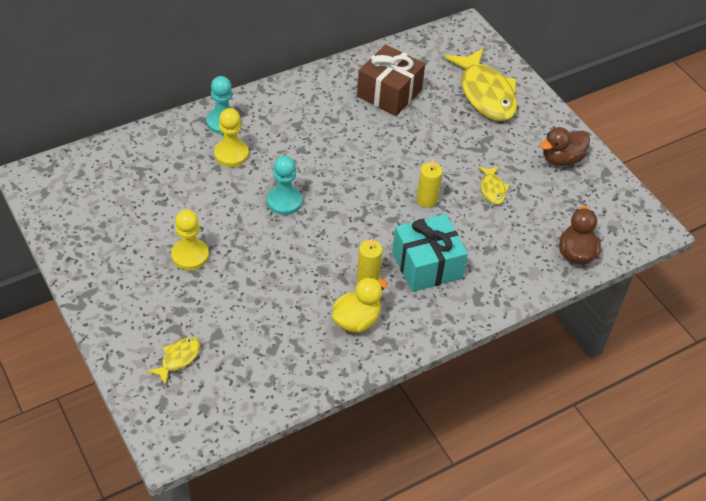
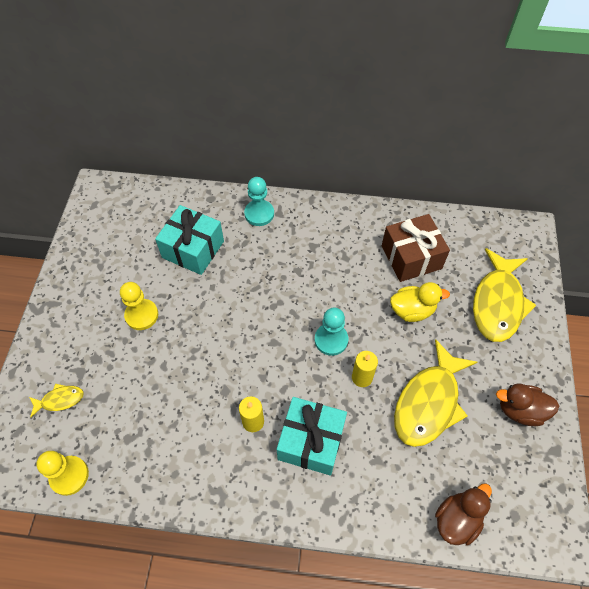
camera: 40 degrees right, 10 degrees up
yellow pawn [214,108,249,167] -> yellow pawn moved to [36,451,89,496]
turquoise pawn [267,156,302,215] -> turquoise pawn moved to [315,307,348,356]
yellow duck [332,277,388,333] -> yellow duck moved to [390,282,450,322]
yellow fish [478,166,510,205] -> yellow fish [394,339,477,447], size x2.17
none -> turquoise gift [155,205,224,275]

